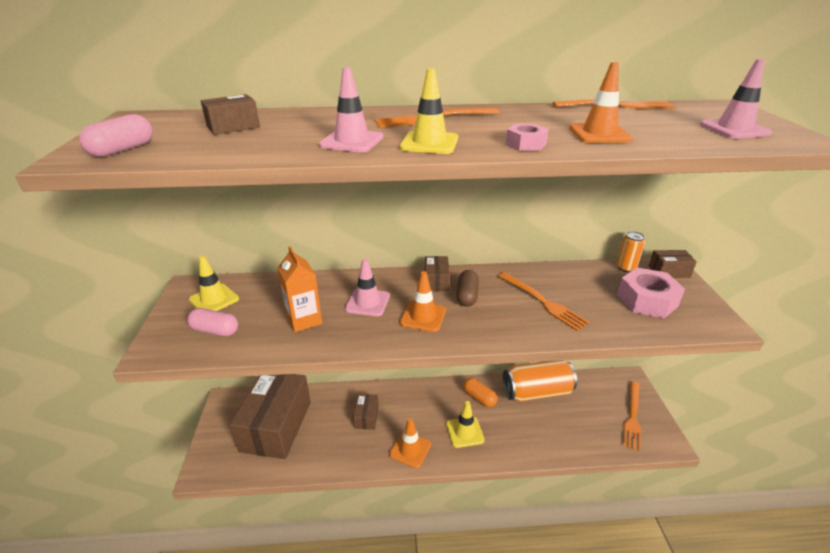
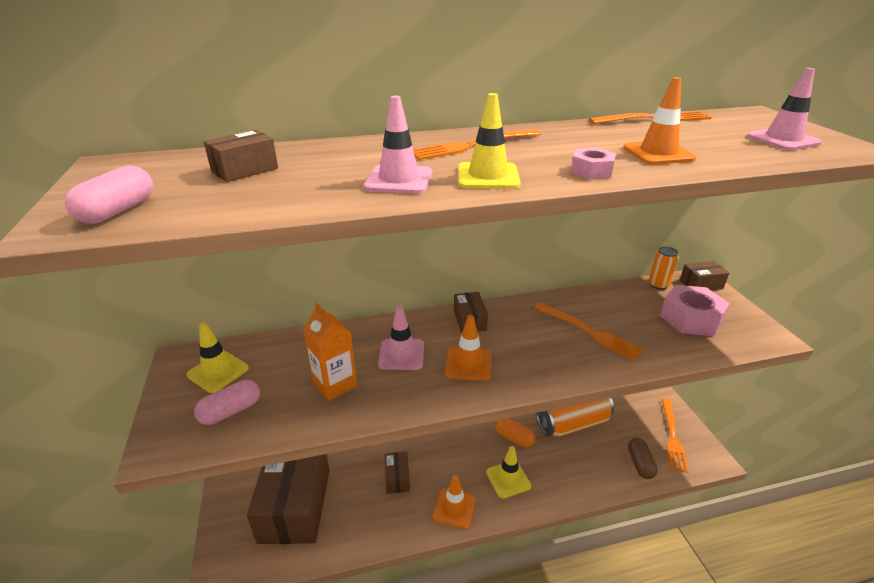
camera: 10 degrees left, 0 degrees up
pink capsule [187,308,238,336] -> pink capsule turned 45 degrees counterclockwise [194,380,260,425]
brown capsule [456,270,479,307] -> brown capsule moved to [628,438,658,479]

